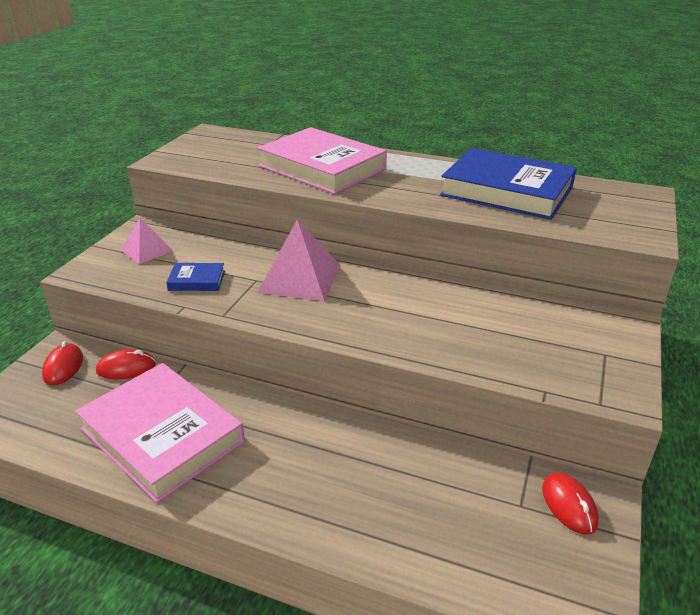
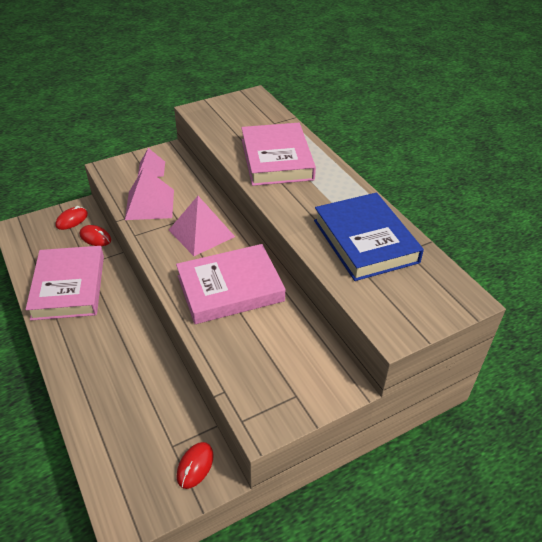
camera: 40 degrees right, 10 degrees up
blue book [166,263,225,291] -> pink pyramid [125,167,174,220]
none -> pink book [176,244,285,324]

